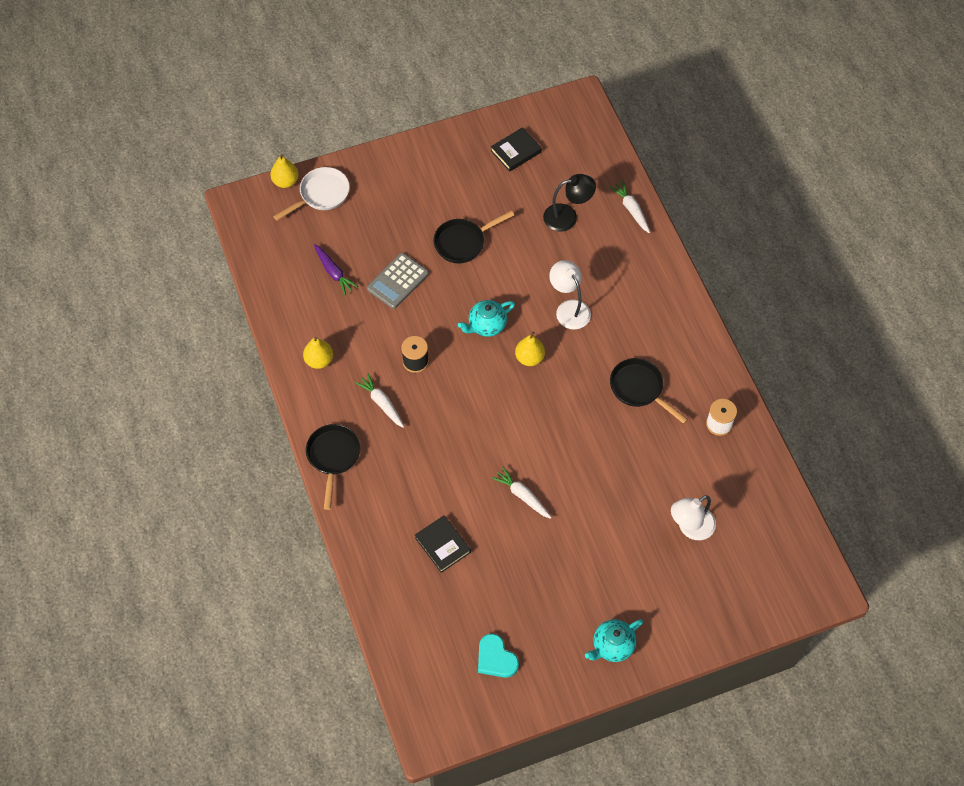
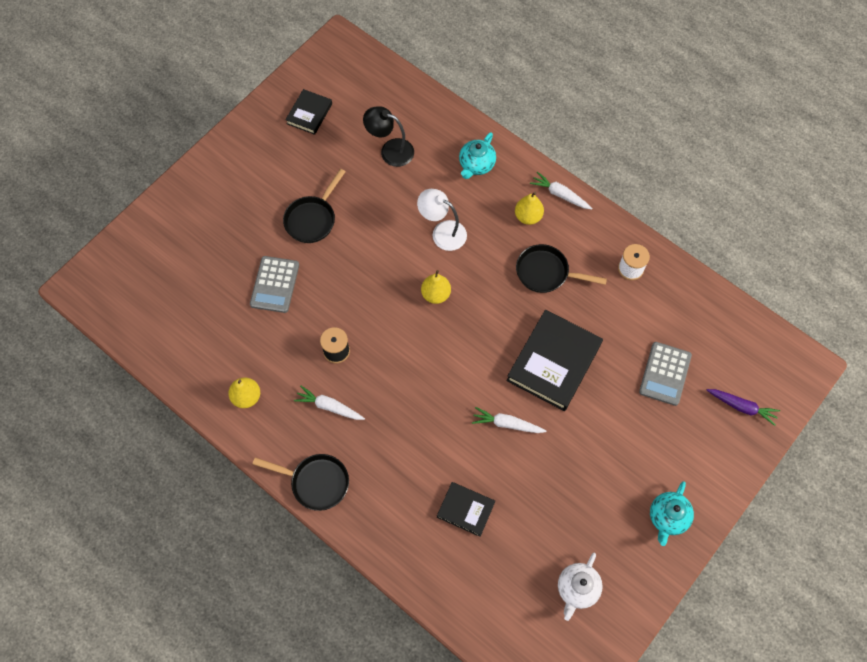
camera: 30 degrees left, 5 degrees up
yellow pear [270,154,299,188] -> yellow pear moved to [515,192,544,225]
white pan [273,167,350,221] -> none
black pan [306,424,360,510] -> black pan turned 135 degrees clockwise [253,454,349,511]
purple carrot [314,244,358,295] -> purple carrot moved to [707,389,780,426]
turquoise teapot [458,300,515,337] -> turquoise teapot moved to [459,132,496,179]
turquoise heart [478,634,519,678] -> white teapot [558,553,603,621]
black lamp [543,174,596,232] -> black lamp turned 120 degrees counterclockwise [363,106,414,167]
white carrot [609,181,650,233] -> white carrot moved to [530,172,593,209]
white lamp [671,495,716,540] -> grey calculator [639,342,692,406]
none -> black book [507,310,603,411]

